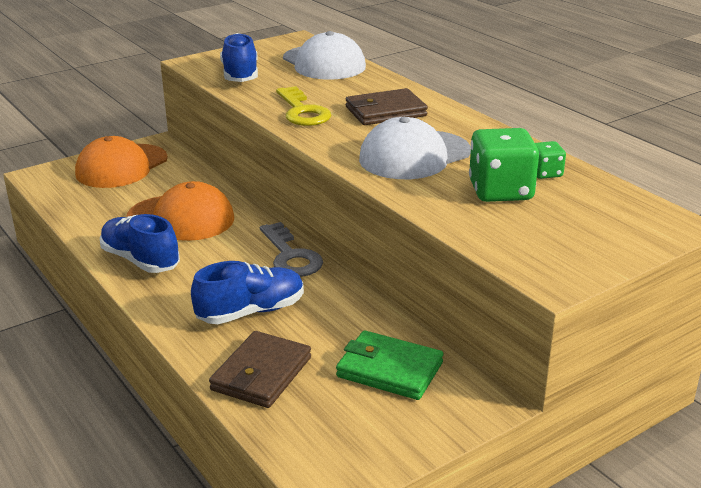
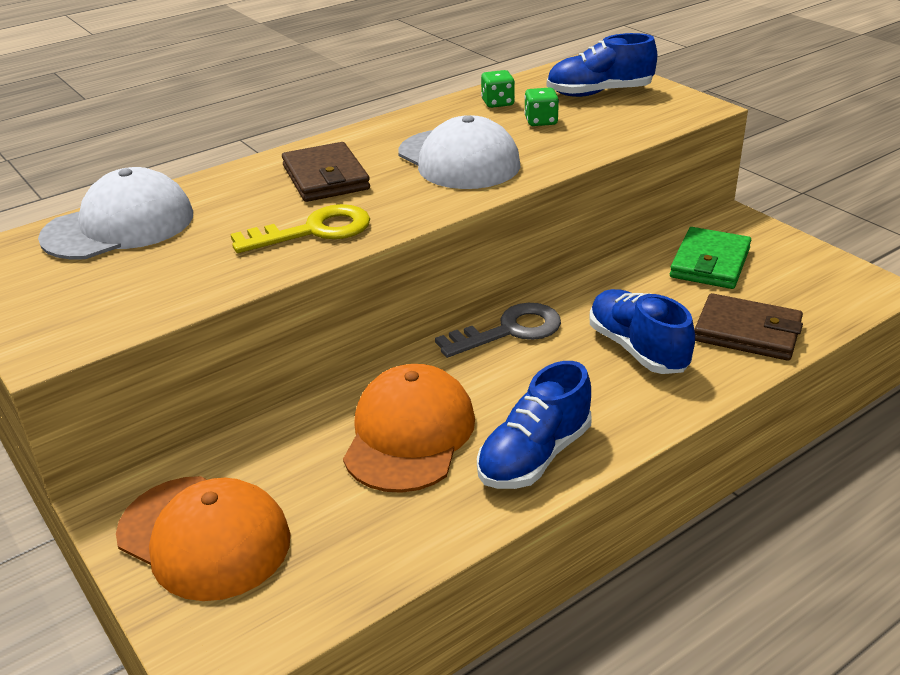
camera: 90 degrees left, 5 degrees up
blue shoe [220,33,258,82] -> blue shoe moved to [547,33,657,97]
green dice [469,128,539,202] -> green dice [524,88,559,126], size x0.52

